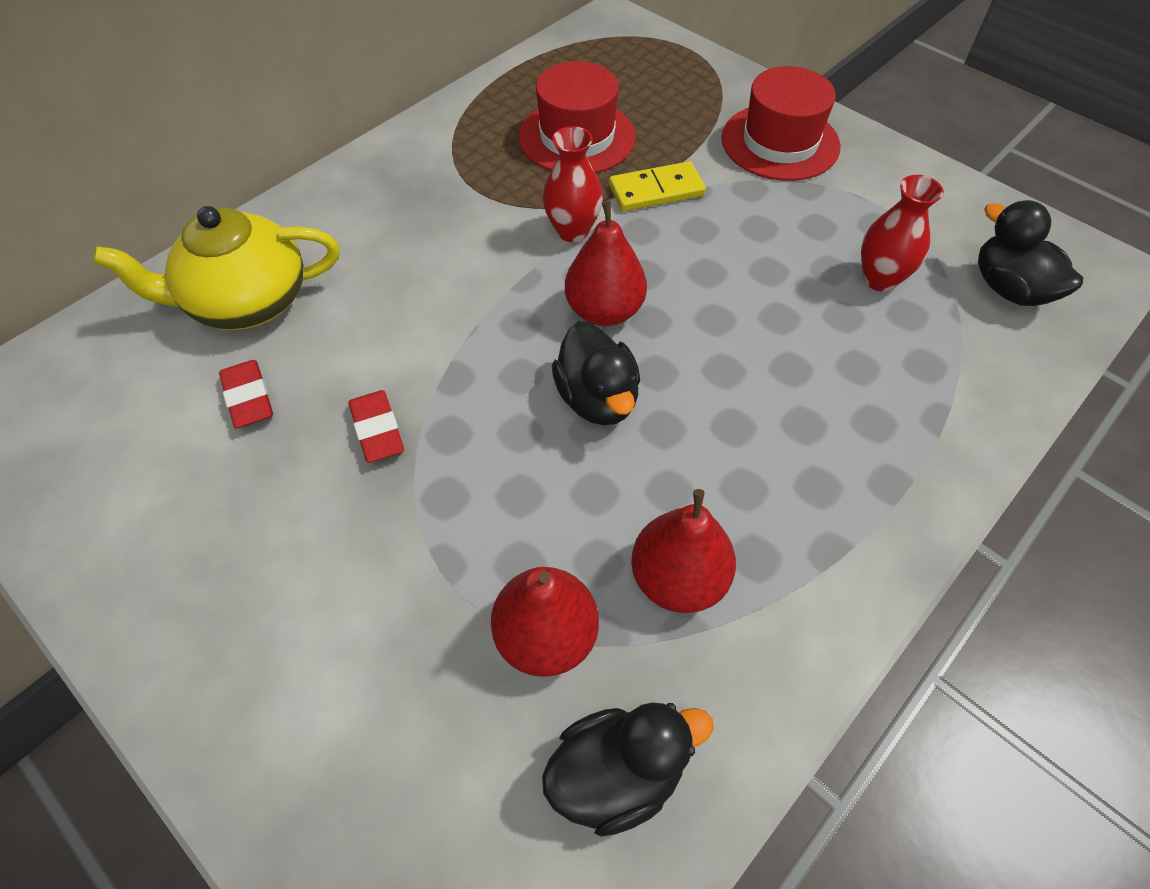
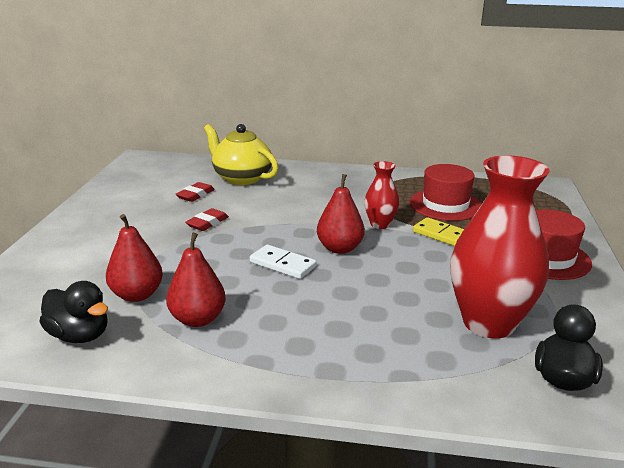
camera: 55 degrees right, 30 degrees down
black duck [552,321,640,426] -> white domino [250,244,316,279]
red vase [861,175,944,292] -> red vase [450,155,550,339], size x2.02

